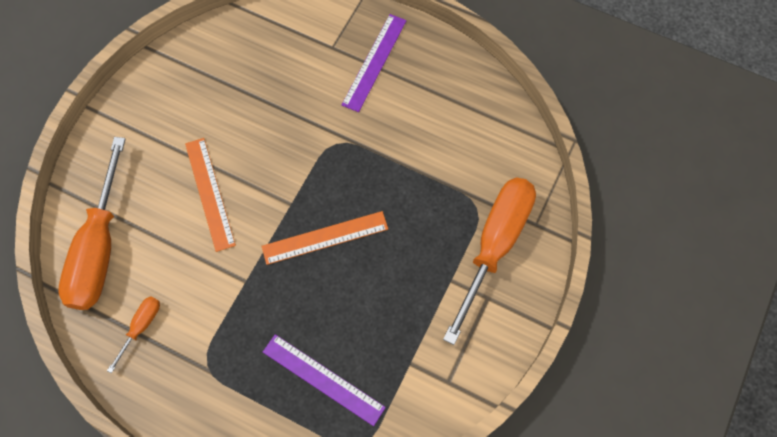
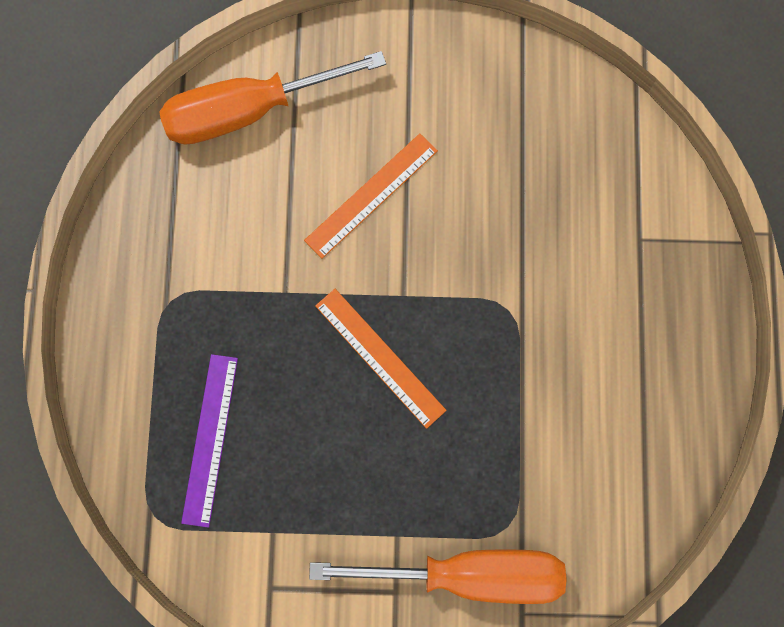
camera: 65 degrees right, 10 degrees up
orange screwdriver [107,296,160,373] -> none
purple ruler [342,14,407,112] -> none

